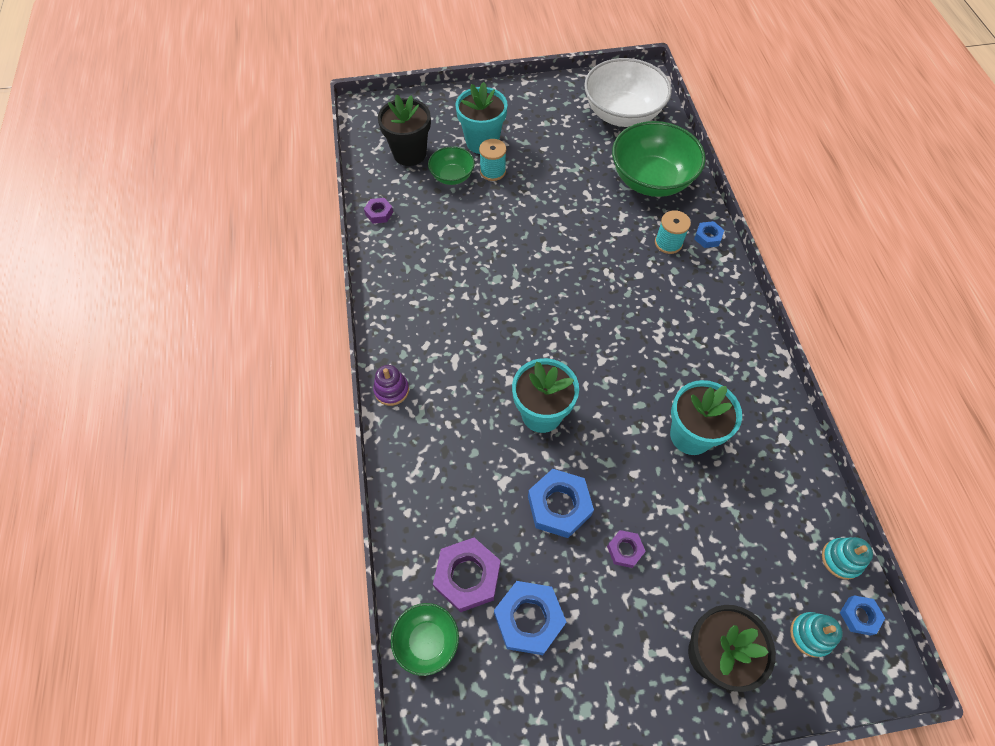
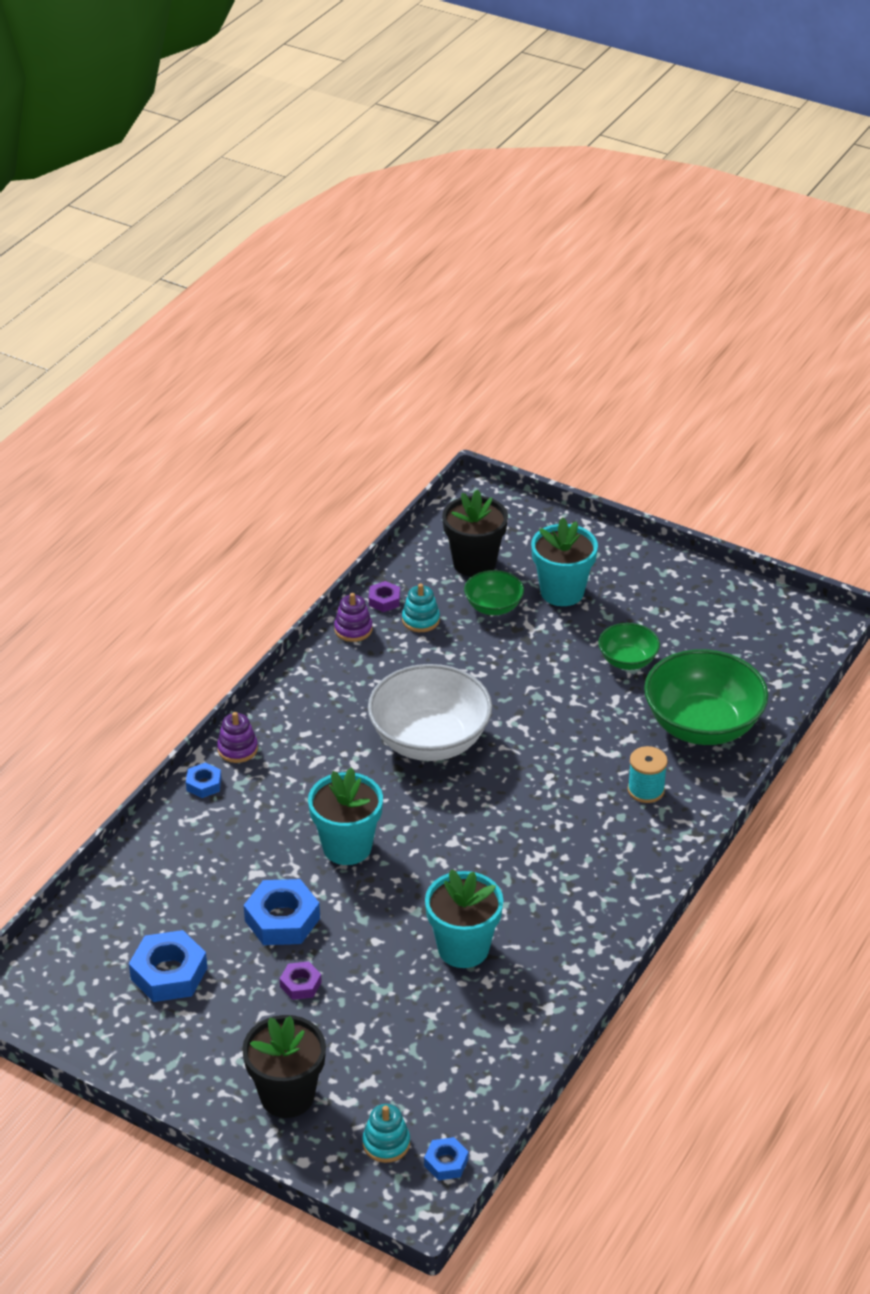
camera: 40 degrees right, 20 degrees down
green bowl [391,603,459,676] -> green bowl moved to [598,623,660,670]
purple nut [433,538,501,612] -> none
turquoise spool [479,139,506,181] -> none
white bowl [584,58,672,127] -> white bowl moved to [368,664,492,761]
blue nut [694,221,724,248] -> blue nut moved to [186,763,222,798]
turquoise stacking toy [822,537,873,580] -> turquoise stacking toy moved to [402,584,440,632]
none -> purple stacking toy [334,593,372,642]

